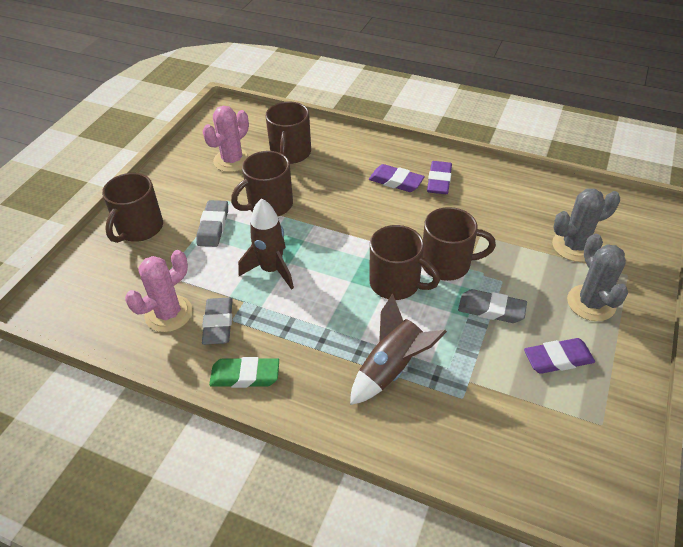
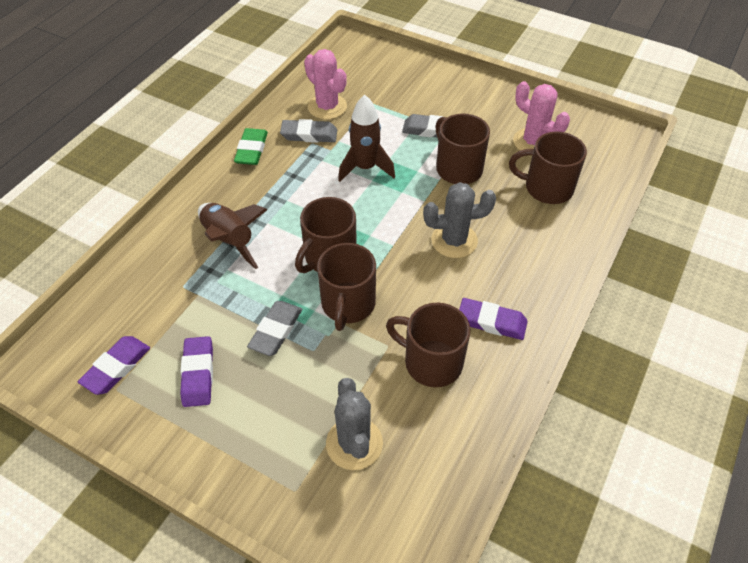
camera: 95 degrees right, 5 degrees up
brown mug [102,173,163,243] -> brown mug moved to [386,303,470,387]
purple eraser [369,164,425,192] -> purple eraser moved to [78,336,150,395]
grey cactus [567,234,628,321] -> grey cactus moved to [423,182,496,258]

